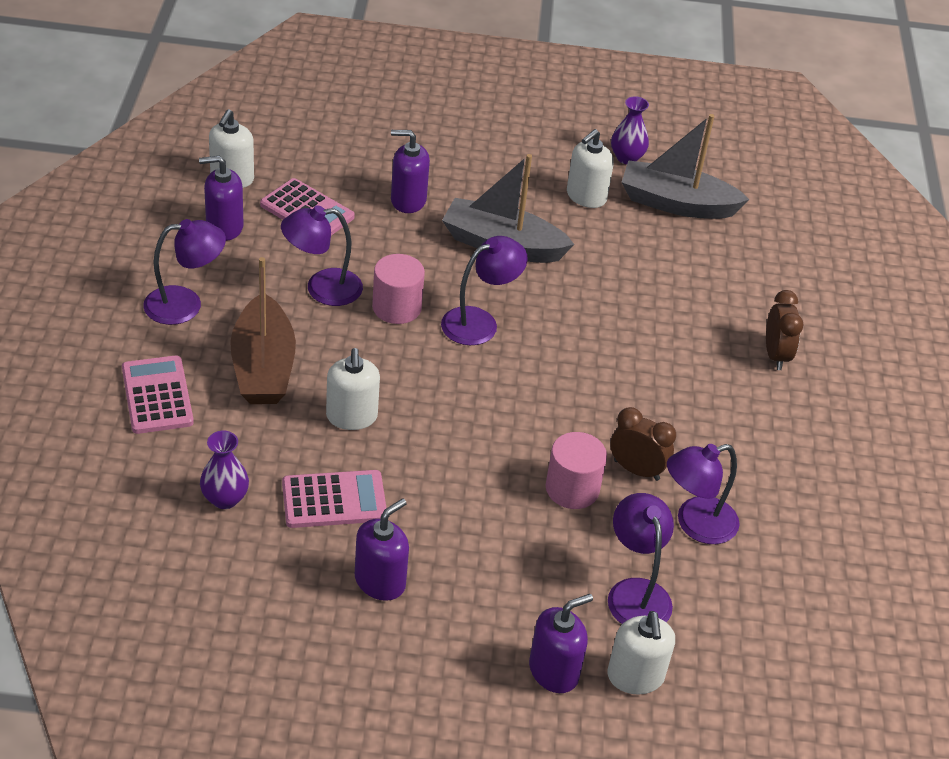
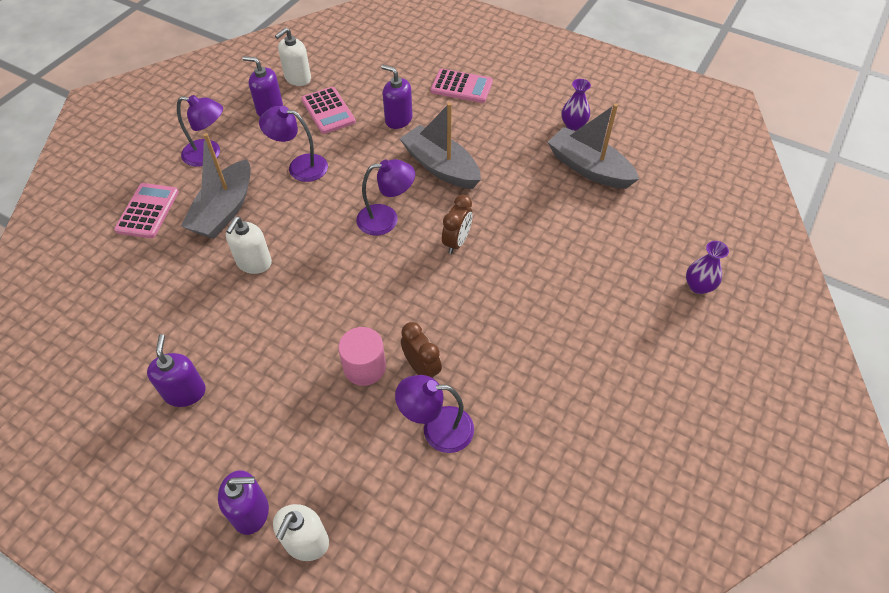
camera: 30 degrees right, 10 degrees up
purple vase [200,431,249,509] -> purple vase moved to [686,241,729,294]
brown boat [230,257,296,404] -> grey boat [181,133,251,239]
pink calculator [282,470,386,528] -> pink calculator moved to [431,69,493,103]
purple soap dispenser [355,498,409,601] -> purple soap dispenser turned 75 degrees counterclockwise [147,334,206,407]
pink cylinder [372,254,425,324] -> none
white soap dispenser [567,129,614,208] -> none
purple lamp [608,493,674,624] -> none
brown clock [766,290,804,370] -> brown clock moved to [442,195,473,254]

